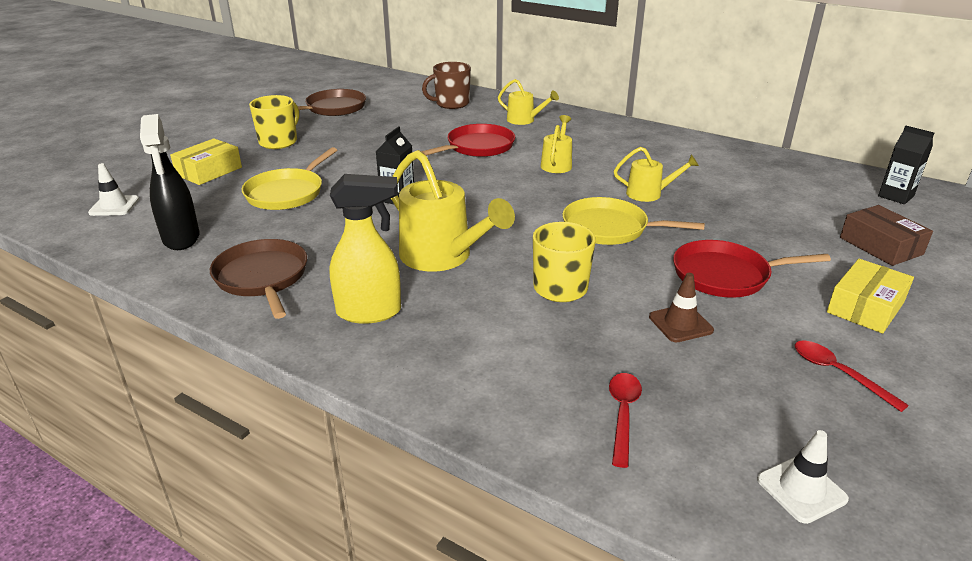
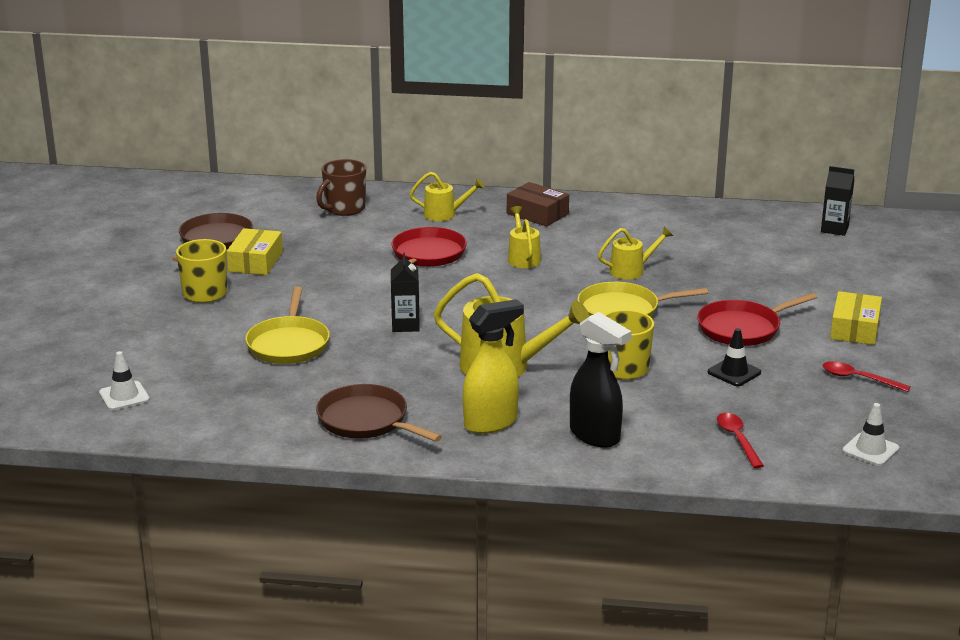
camera: 25 degrees left, 5 degrees down
black spray bottle [140,114,200,250] -> black spray bottle moved to [570,312,632,447]
yellow box [170,138,242,185] -> yellow box moved to [227,228,283,275]
brown traffic cone [649,273,714,342] -> black traffic cone [708,328,761,386]
brown box [840,205,933,266] -> brown box moved to [507,182,569,227]

